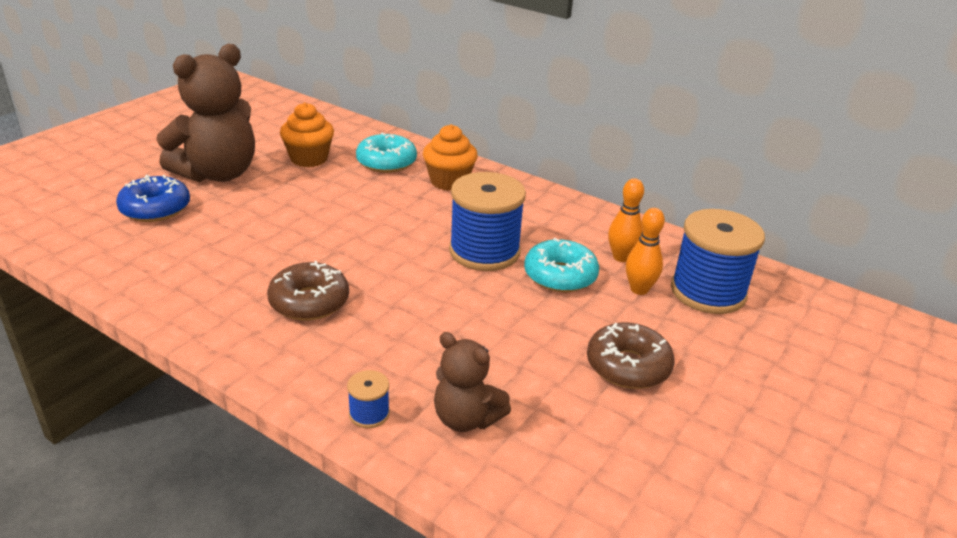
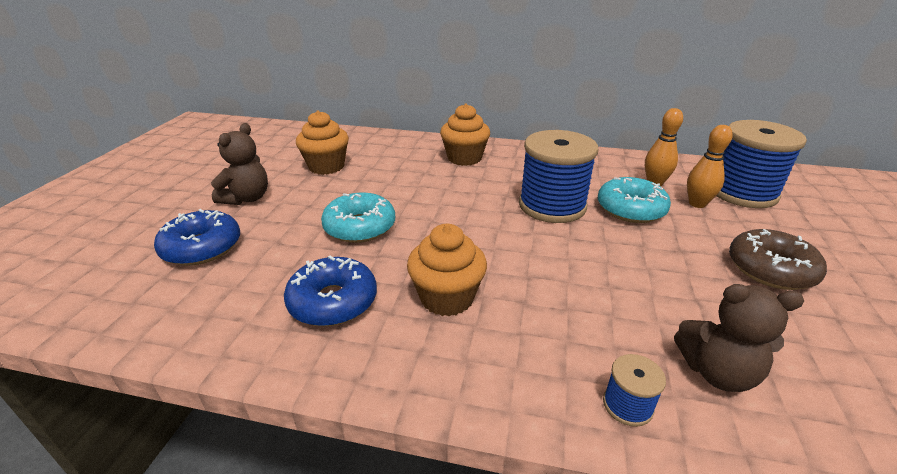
camera: 20 degrees left, 0 degrees up
brown teddy bear [157,44,255,182] -> brown teddy bear [211,123,268,205], size x0.55
brown donut [267,261,349,321] -> orange cupcake [407,224,487,316]
turquoise donut [356,132,417,173] -> turquoise donut moved to [321,192,395,243]
none -> blue donut [284,256,377,326]

